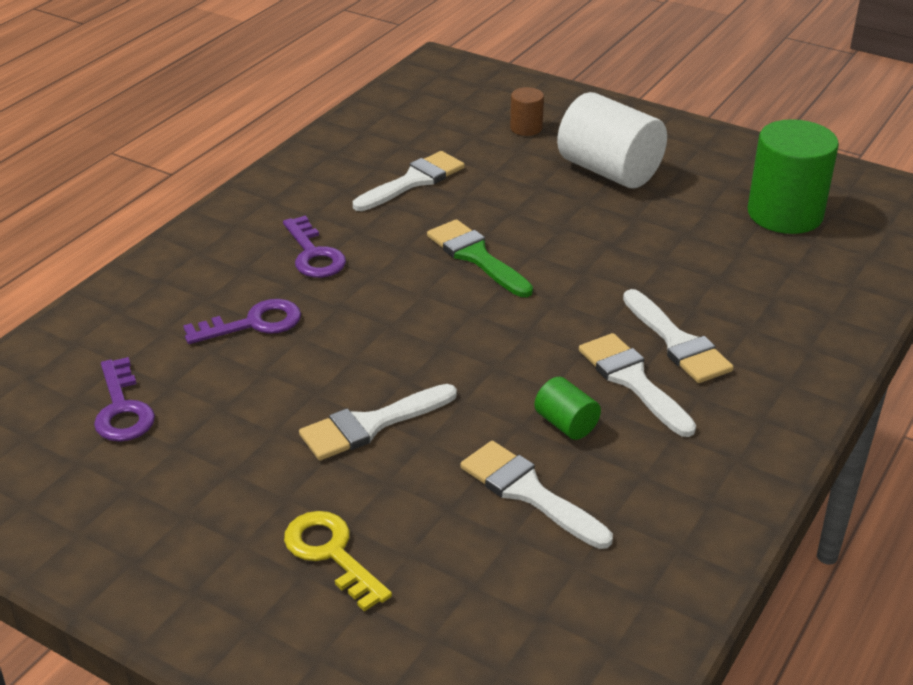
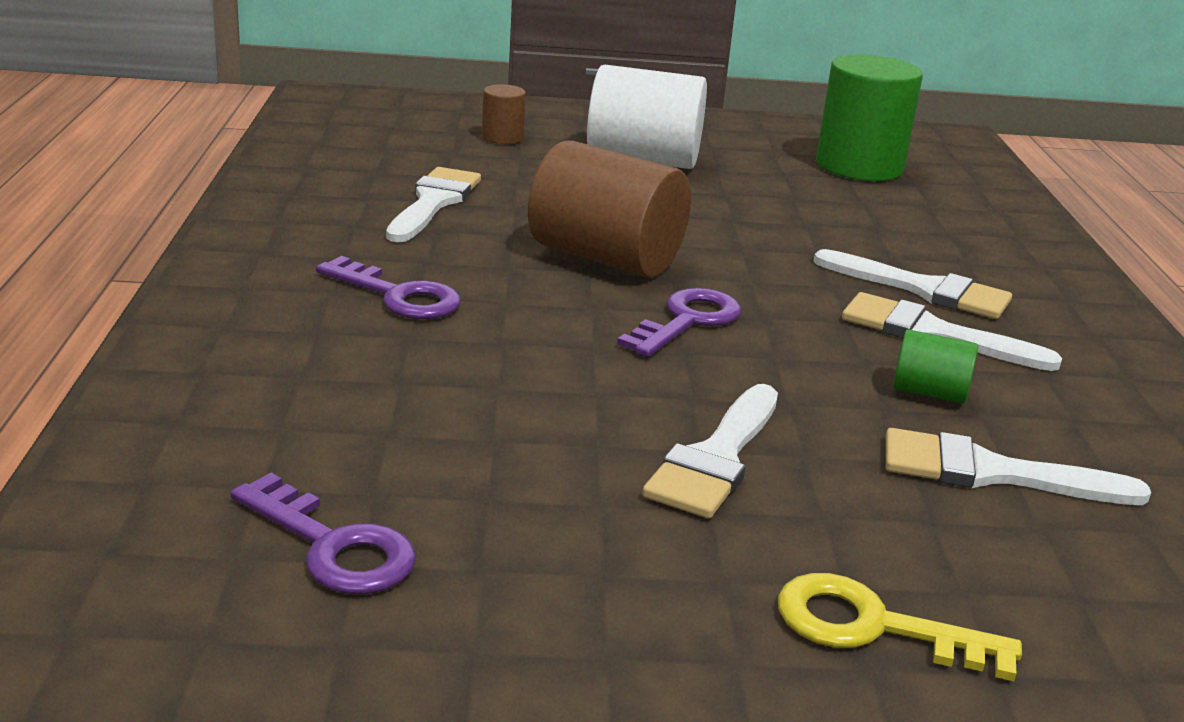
camera: 35 degrees left, 10 degrees down
purple key [183,299,301,344] -> purple key moved to [617,288,742,357]
green brush [427,219,533,297] -> brown cylinder [528,140,691,278]

